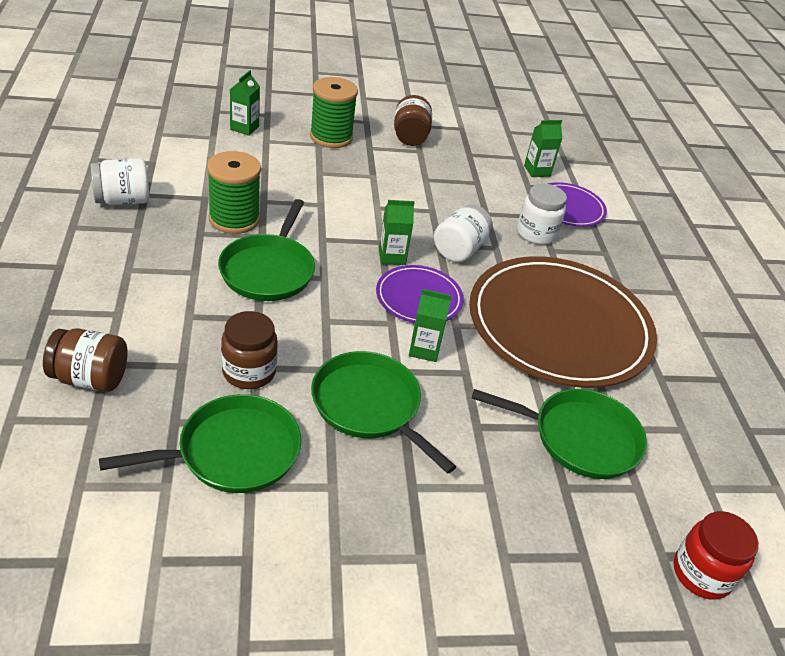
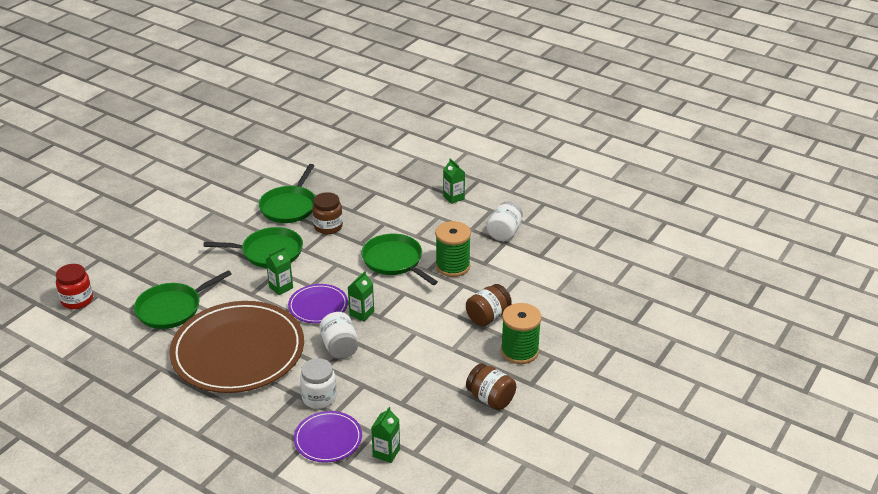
camera: 135 degrees right, 5 degrees down
brown jar [43,328,128,392] -> brown jar moved to [466,284,512,326]
green carton [230,70,260,136] -> green carton moved to [443,158,465,204]

